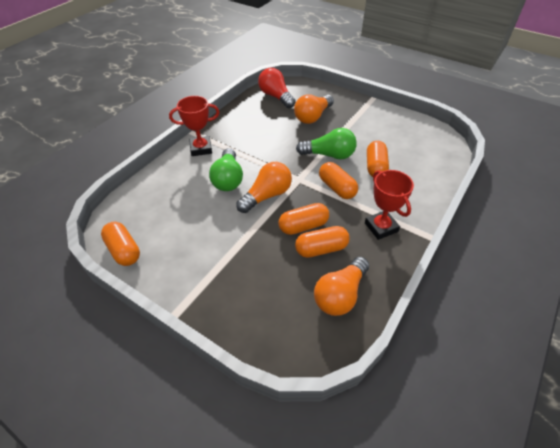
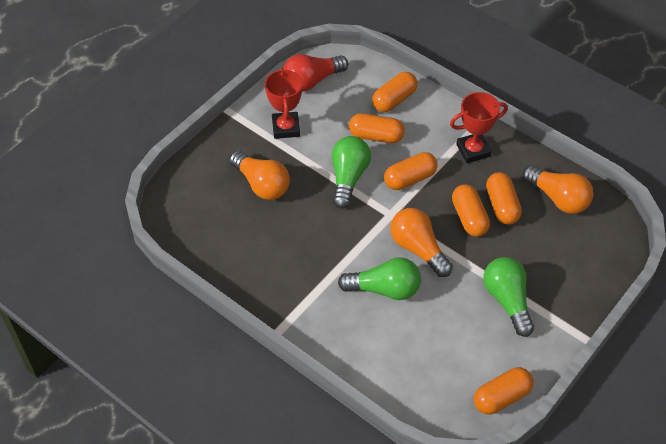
camera: 85 degrees left, 5 degrees up
red trophy [169,96,220,156] -> red trophy moved to [265,68,303,139]
red light bulb [258,68,296,108] -> red light bulb moved to [283,54,348,92]
none -> orange capsule [372,72,418,112]
none -> green light bulb [483,257,534,337]

